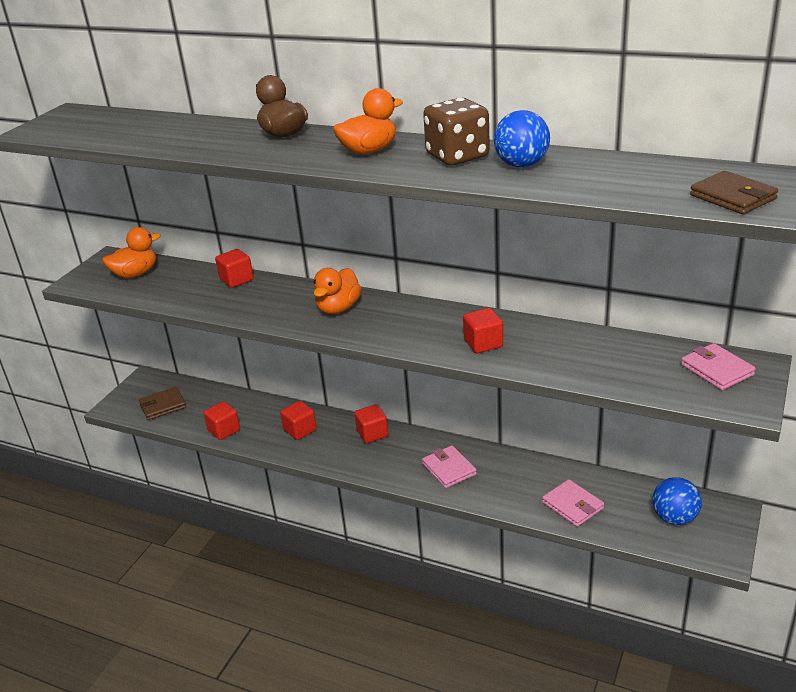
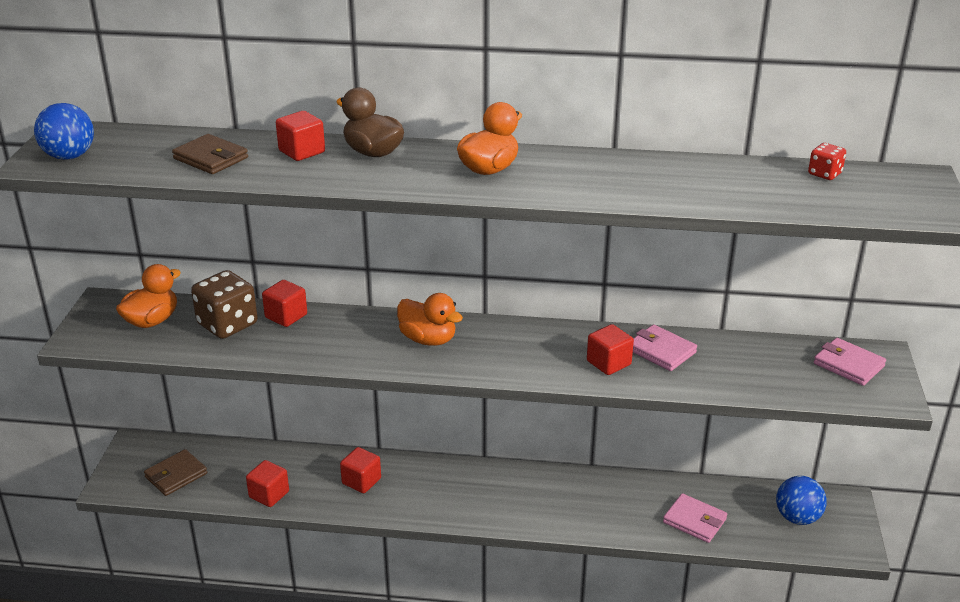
camera: 20 degrees left, 0 degrees up
orange duck [313,268,362,314] -> orange duck turned 60 degrees counterclockwise [397,293,463,346]
red cube [354,404,388,443] -> red cube moved to [276,111,325,161]
pink wallet [422,445,477,488] -> pink wallet moved to [633,324,697,371]
brown dice [423,98,490,165] -> brown dice moved to [191,270,257,339]
blue ball [494,110,550,167] -> blue ball moved to [34,103,94,160]
brown wallet [690,171,778,214] -> brown wallet moved to [172,134,248,174]
none -> red dice [808,143,846,180]

